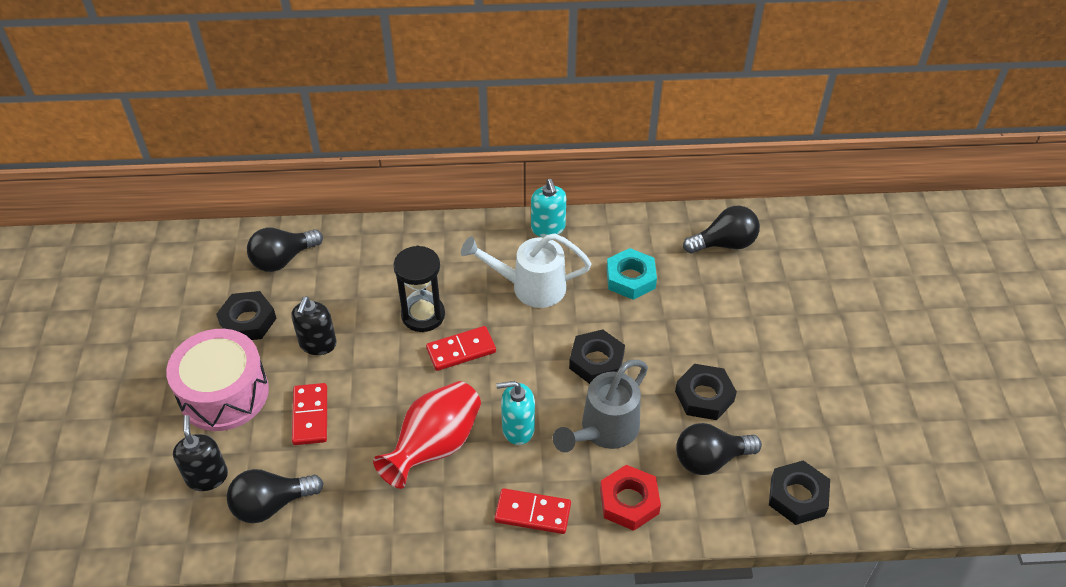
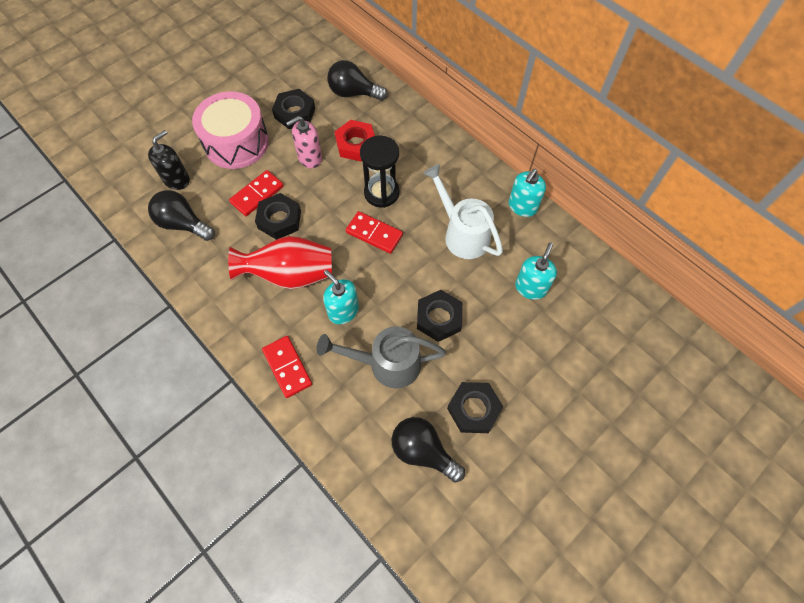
camera: 50 degrees right, 15 degrees up
black soap dispenser [291,296,337,355] -> pink soap dispenser [286,116,322,168]
red nut [600,465,661,531] -> red nut moved to [335,120,375,161]
turquoise nut [607,248,657,300] -> turquoise soap dispenser [515,243,557,300]
black light bulb [683,206,760,253] -> none
black nut [769,460,830,525] -> black nut moved to [255,193,301,240]

